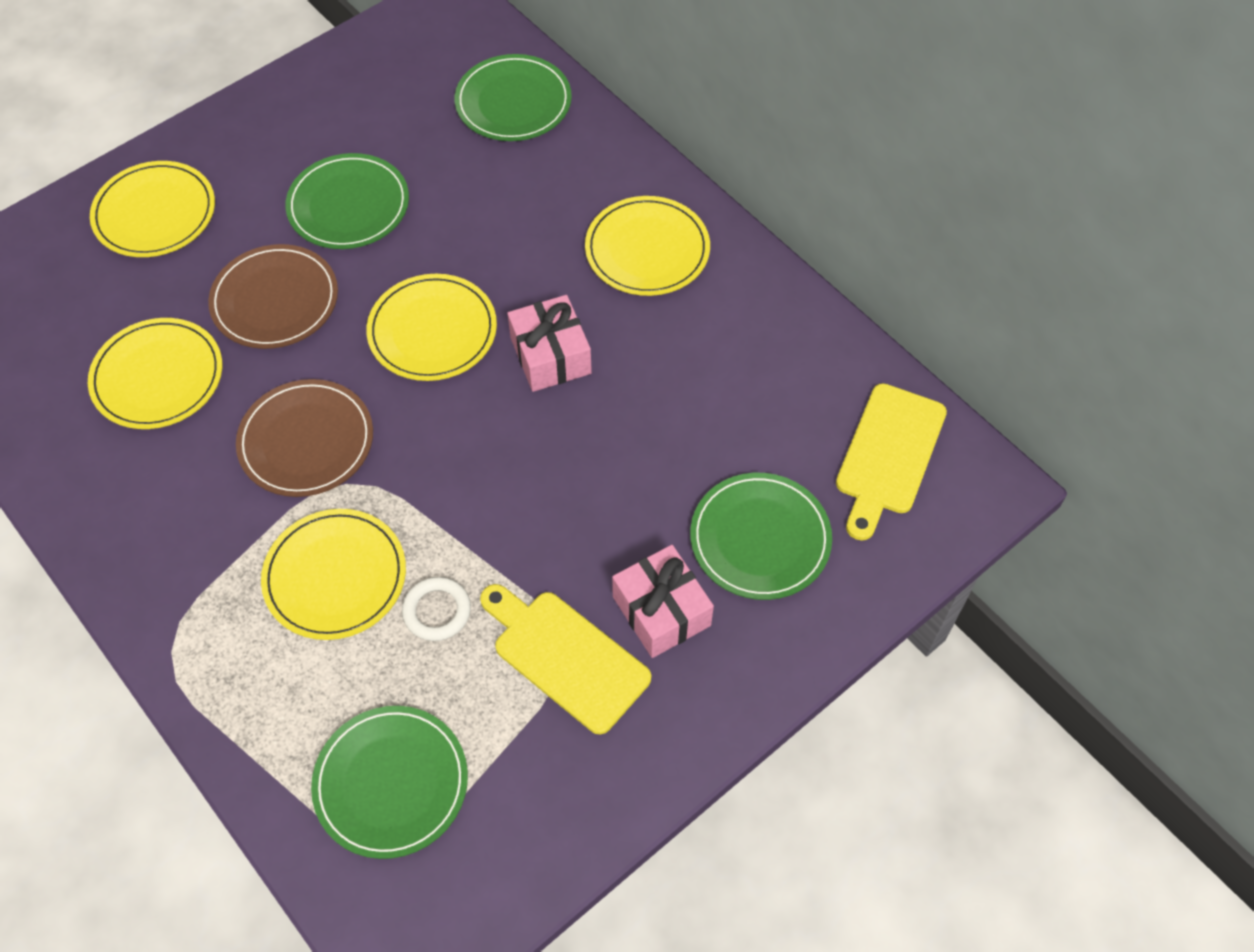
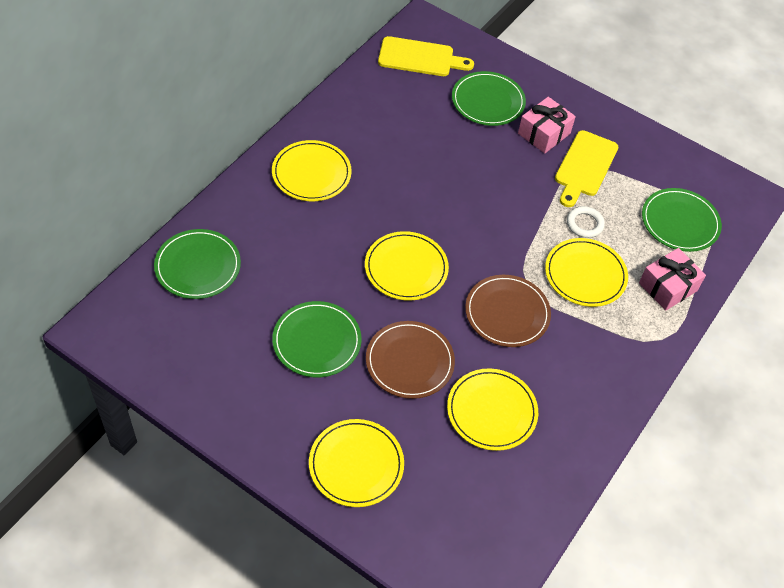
camera: 110 degrees left, 5 degrees down
pink gift [507,295,592,392] -> pink gift moved to [639,248,706,311]

